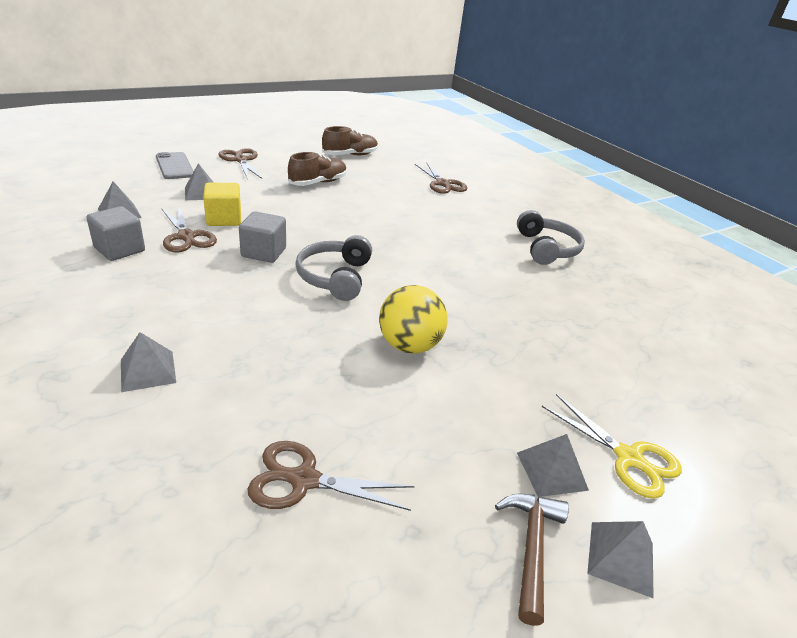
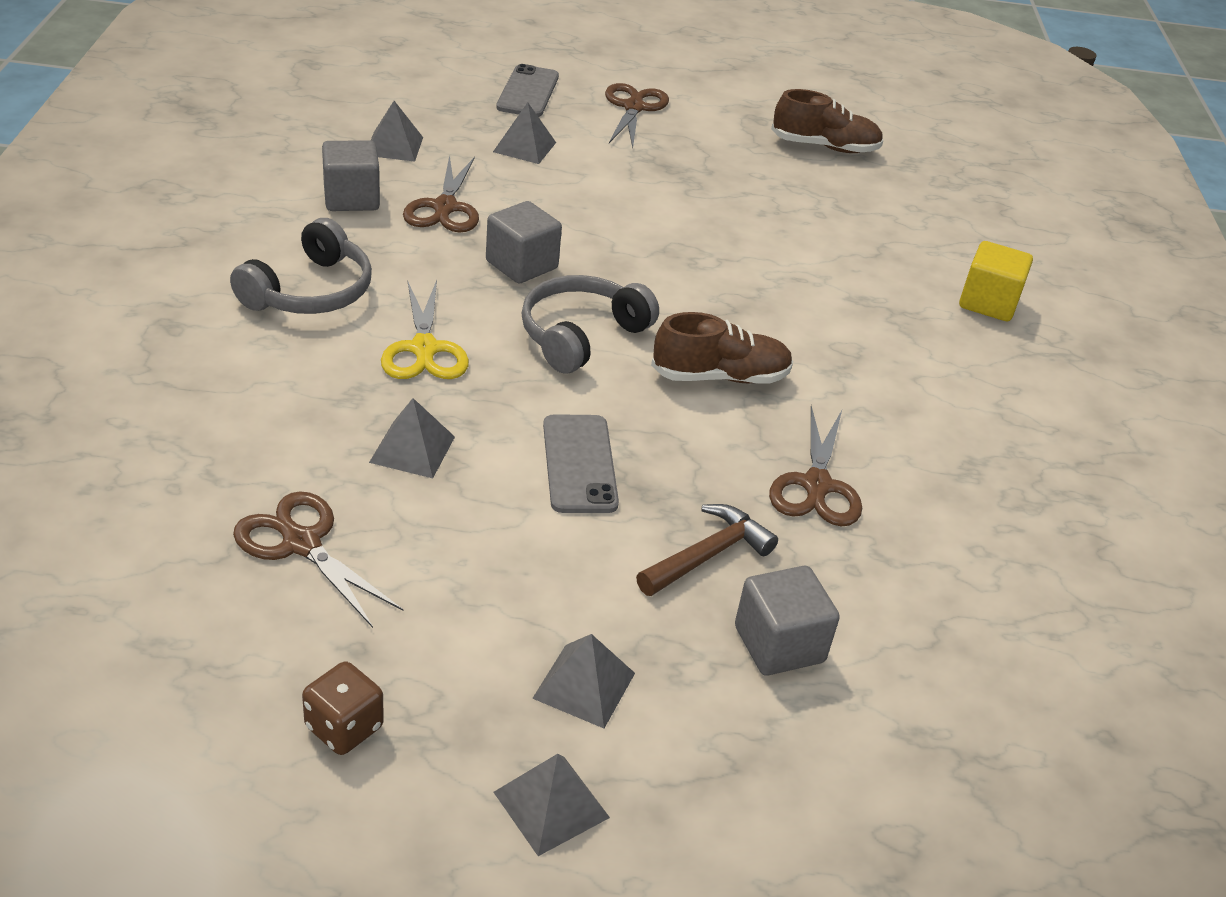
camera: 35 degrees right, 5 degrees up
grey pyramid [121,332,176,392] -> grey pyramid moved to [369,398,455,478]
yellow cube [203,183,241,226] -> yellow cube moved to [959,241,1033,321]
brown shoe [288,152,347,186] -> brown shoe moved to [651,312,793,384]
yellow ball [379,285,448,354] -> grey phone [543,414,619,513]
brown scissors [415,162,467,194] -> brown scissors moved to [769,406,862,526]
brown hammer [495,494,569,626] -> brown hammer moved to [636,504,778,596]
grey headphones [517,210,585,265] -> grey headphones moved to [230,218,372,314]
yellow scissors [542,394,682,499] -> yellow scissors moved to [381,280,469,379]
none -> brown dice [302,661,384,755]
none -> grey cube [735,566,840,675]

